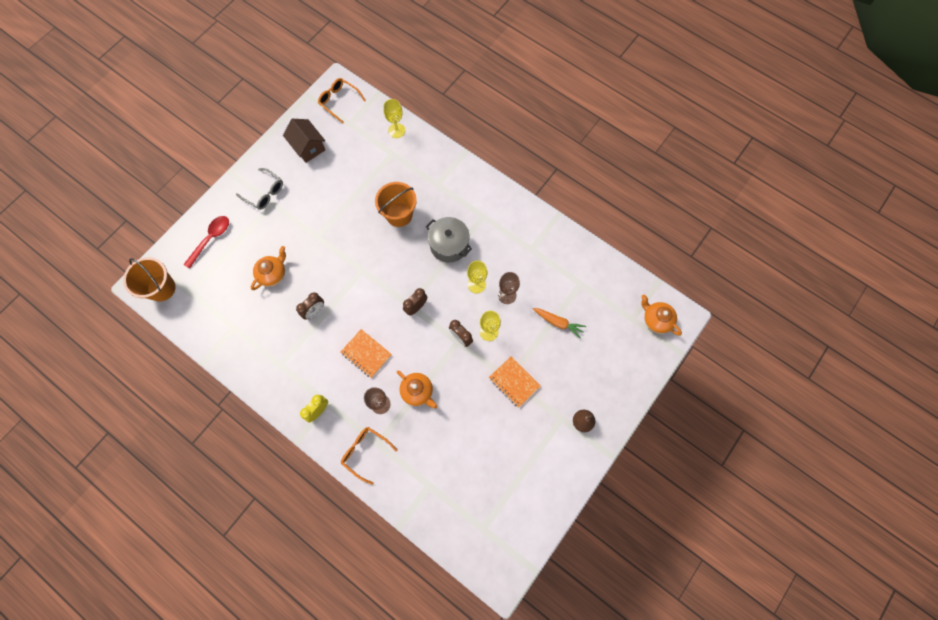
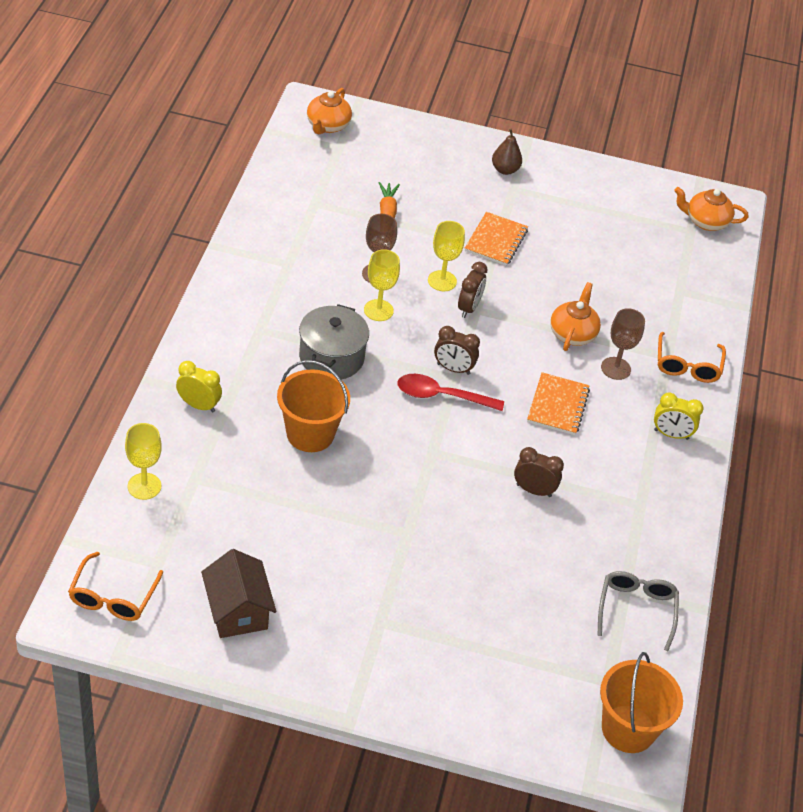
camera: 120 degrees left, 25 degrees down
red spoon [183,216,229,269] -> red spoon moved to [397,374,504,411]
grey glasses [236,168,283,210] -> grey glasses moved to [597,571,679,651]
orange teapot [251,246,286,290] -> orange teapot moved to [674,187,749,231]
brown house [283,119,325,163] -> brown house turned 45 degrees counterclockwise [201,549,277,638]
none -> yellow clock [176,361,222,413]

